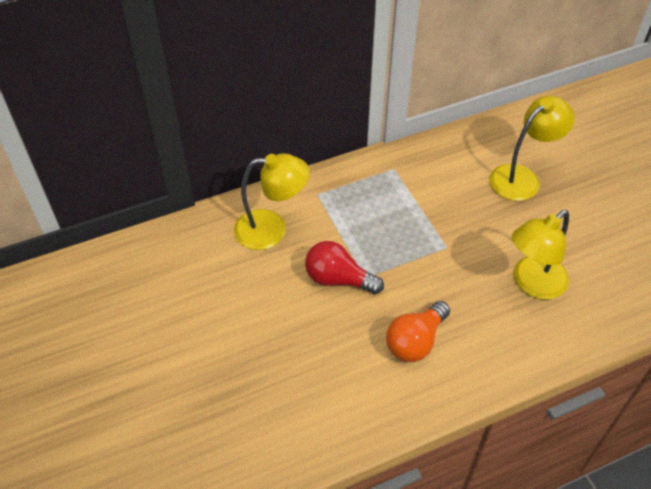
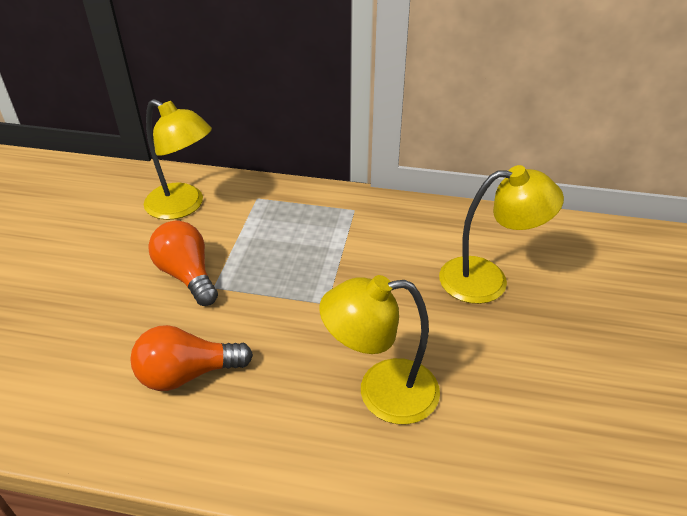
camera: 35 degrees right, 10 degrees down
red light bulb [305,241,384,294] -> orange light bulb [149,221,218,306]

